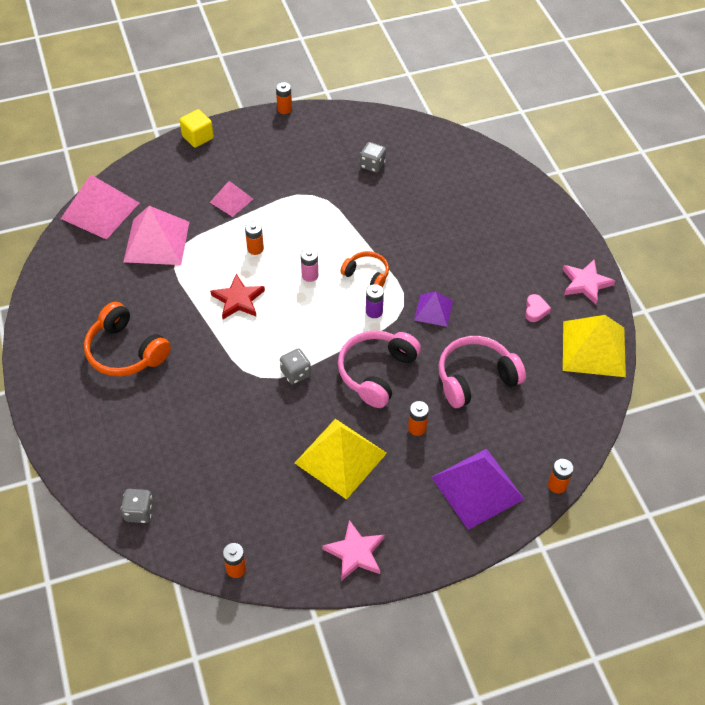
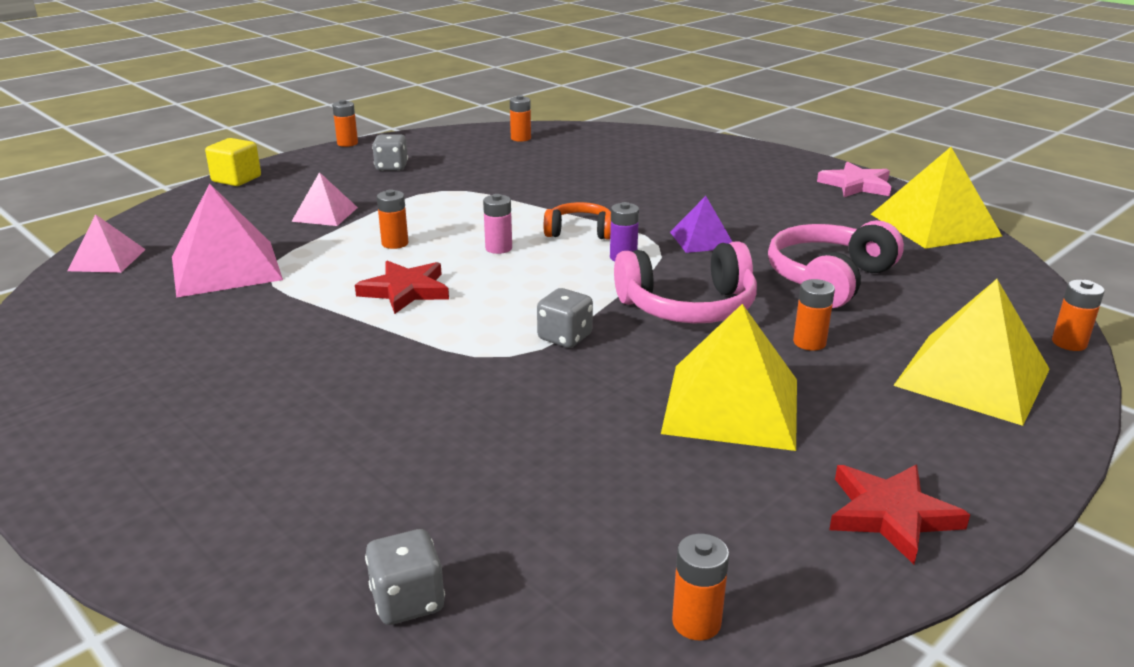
camera: 25 degrees left, 25 degrees down
pink pyramid [61,174,139,240] -> pink pyramid [68,214,146,273], size x0.56
orange headphones [84,302,171,376] -> none
pink star [322,520,385,581] -> red star [829,465,970,564]
pink headphones [338,330,421,408] -> pink headphones turned 105 degrees counterclockwise [614,241,757,324]
grey dice [360,142,386,173] -> grey dice moved to [372,134,408,171]
purple pyramid [431,448,524,530] -> yellow pyramid [893,279,1050,426]
pink heart [525,294,551,322] -> none
none -> orange battery [510,95,531,142]

